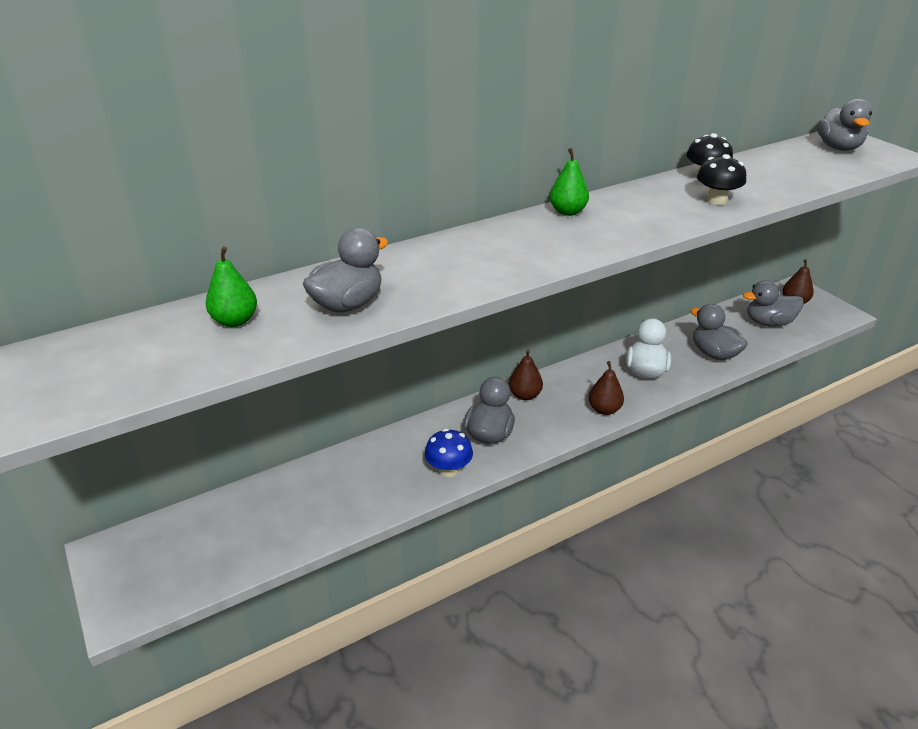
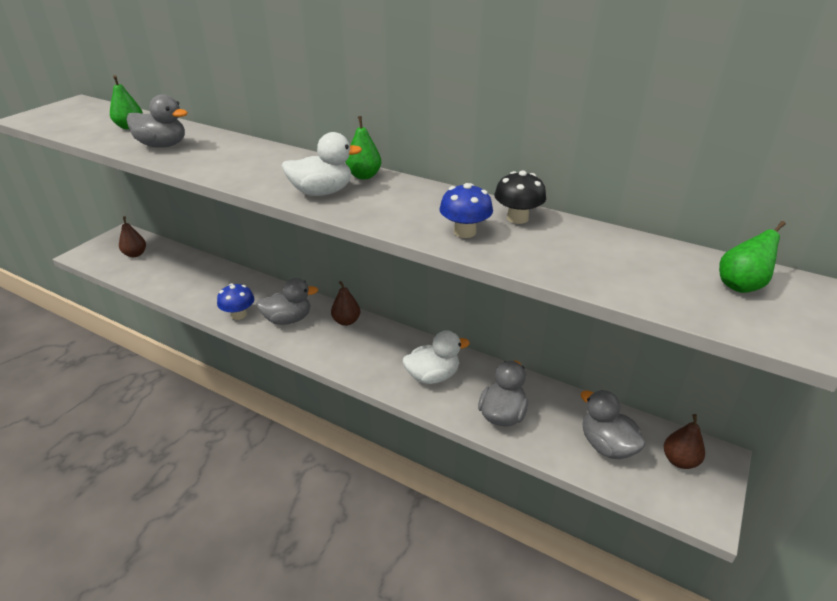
camera: 60 degrees right, 0 degrees up
brown pear [589,361,624,415] -> brown pear moved to [119,216,146,257]
black mushroom [697,154,746,205] -> blue mushroom [439,183,493,238]
grey duck [817,99,872,151] -> green pear [719,221,786,293]
none -> white duck [282,132,362,196]

